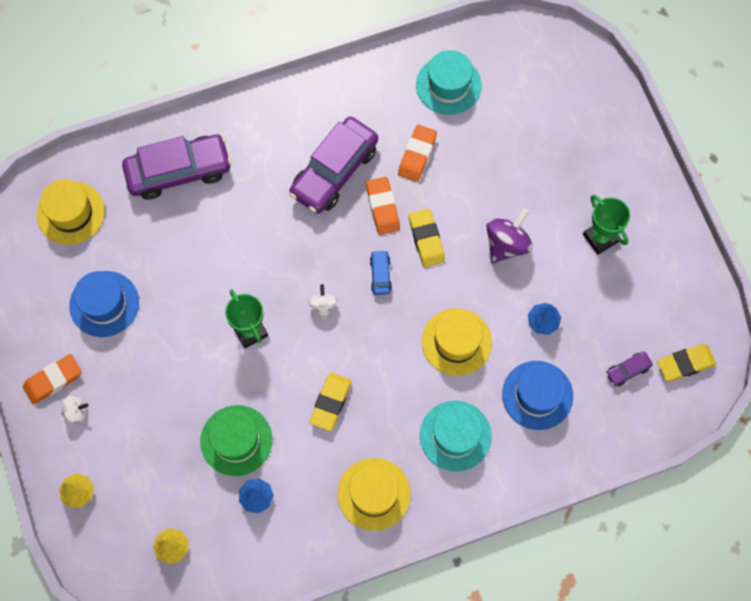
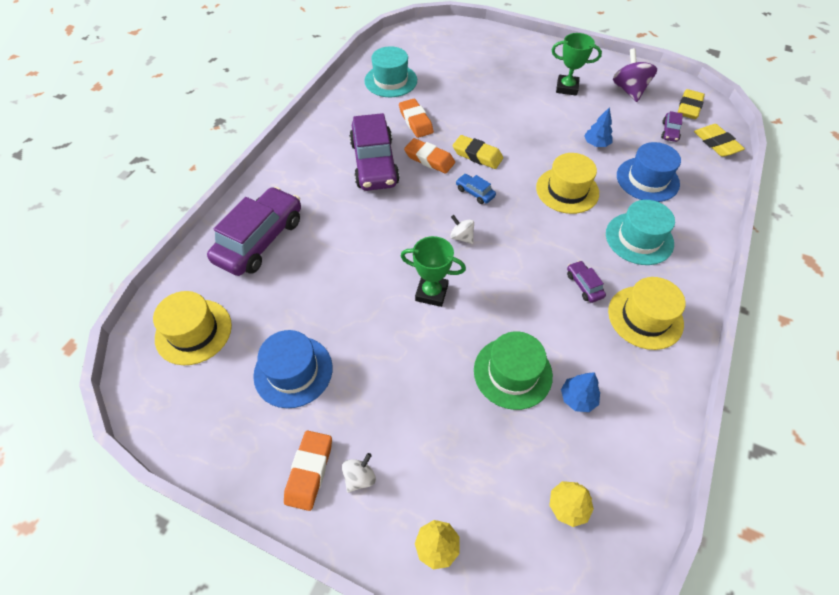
camera: 45 degrees left, 15 degrees down
yellow eraser [309,373,351,431] -> yellow eraser moved to [694,124,745,157]
purple spinning top [487,208,533,264] -> purple spinning top moved to [613,48,657,102]
none -> purple car [567,260,606,303]

